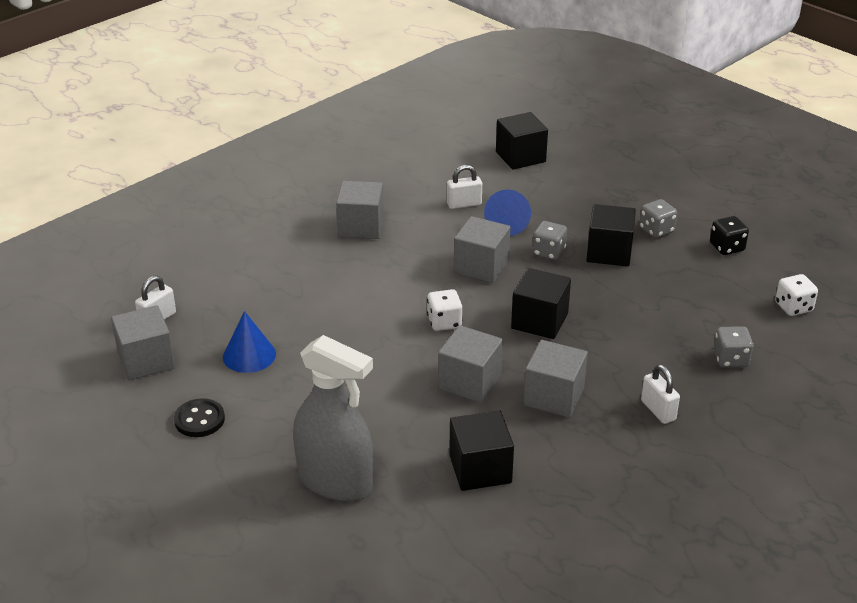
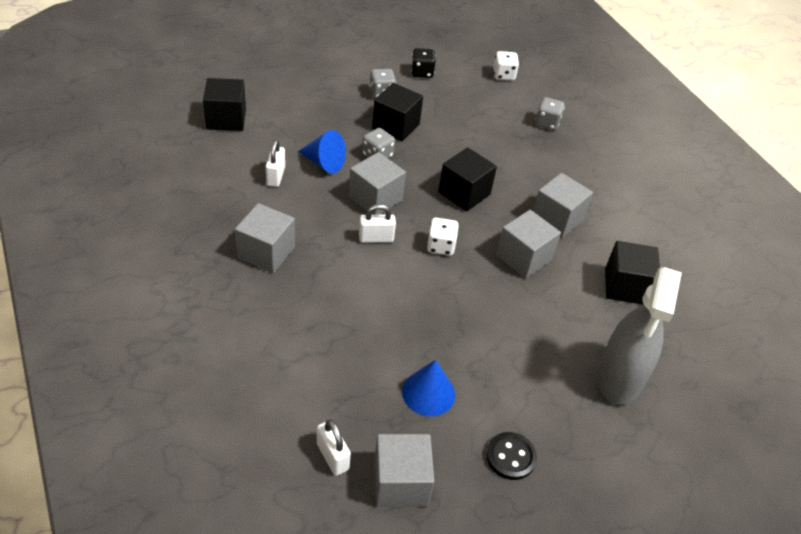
camera: 75 degrees left, 10 degrees up
grey spray bottle [293,335,373,501] -> grey spray bottle turned 150 degrees clockwise [597,267,682,405]
white padlock [641,365,680,424] -> white padlock moved to [359,204,396,243]

